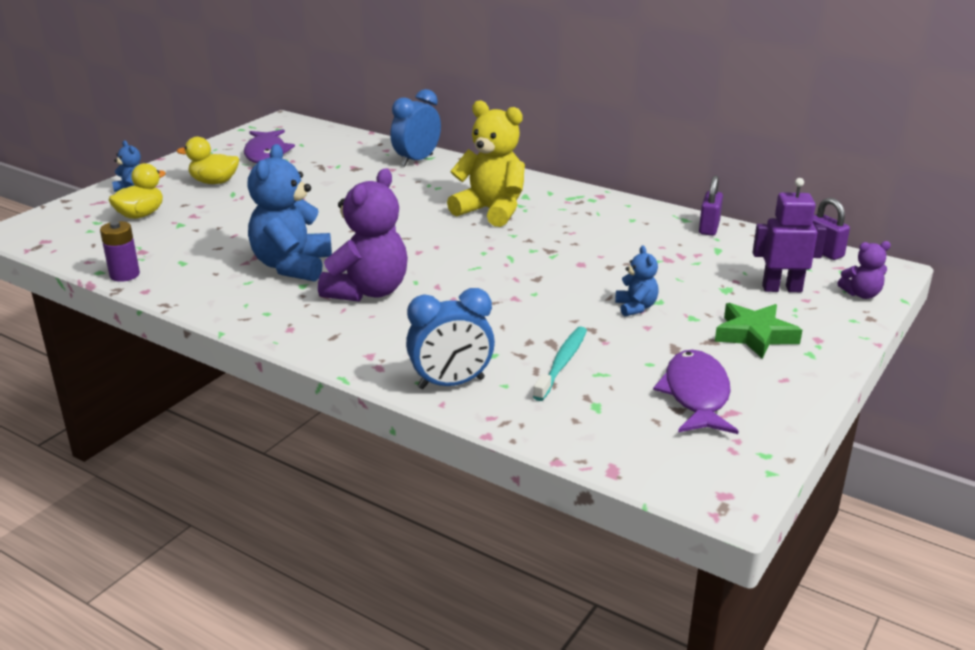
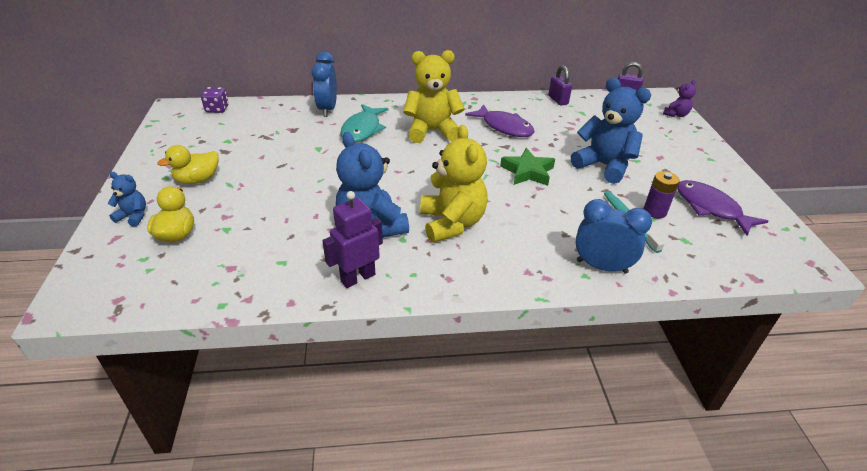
camera: 40 degrees left, 10 degrees up
purple battery [100,221,140,282] -> purple battery moved to [644,171,680,219]
purple fish [244,129,295,163] -> purple fish moved to [465,104,535,137]
purple teddy bear [318,168,408,302] -> yellow teddy bear [420,125,488,243]
blue clock [406,288,495,389] -> blue clock turned 105 degrees counterclockwise [576,199,652,274]
blue teddy bear [615,246,659,317] -> blue teddy bear [571,78,651,184], size x2.05
green star [715,303,802,359] -> green star moved to [500,148,555,186]
purple robot [753,178,827,292] -> purple robot moved to [322,191,383,288]
none -> purple dice [201,87,229,113]
none -> turquoise fish [340,104,388,143]

